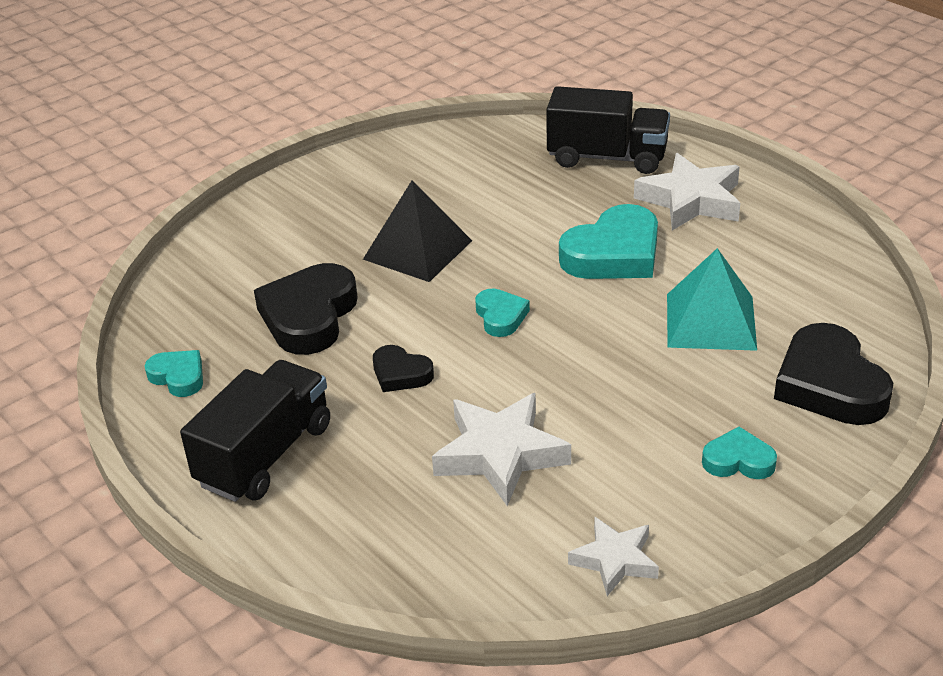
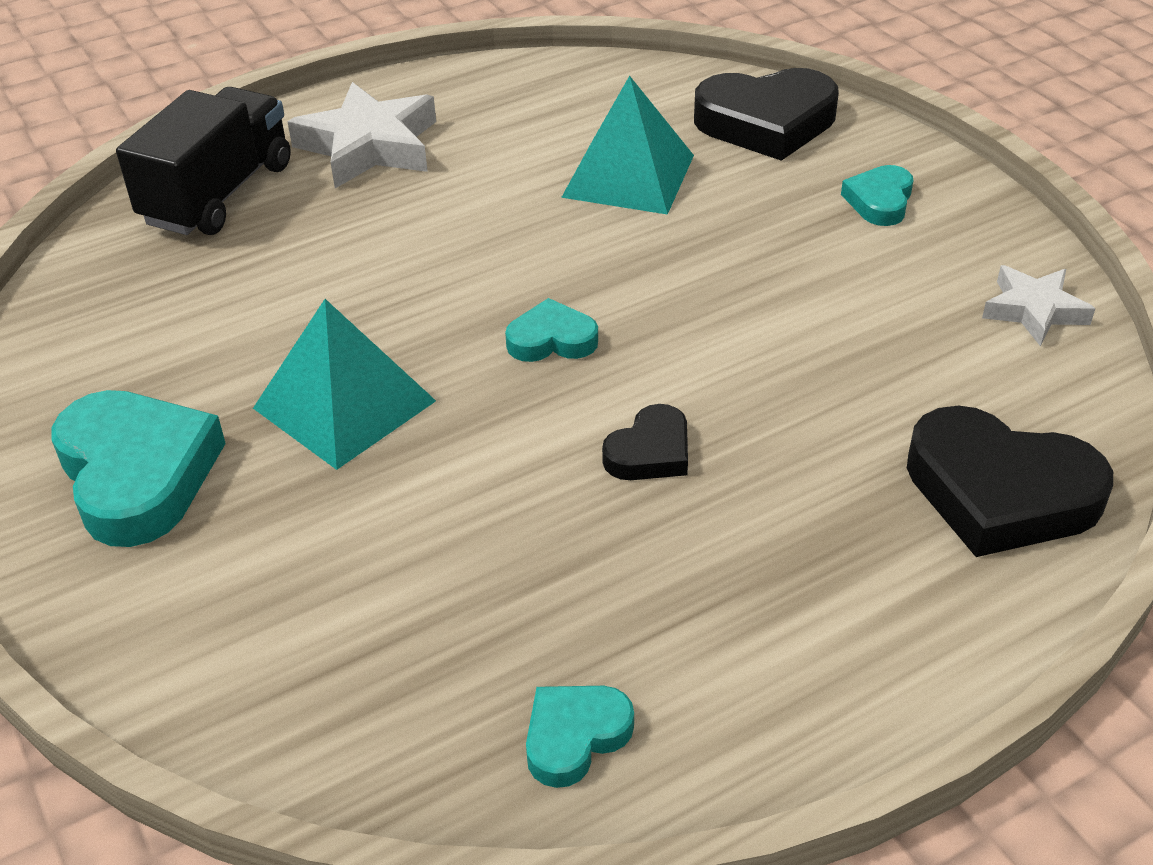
camera: 80 degrees left, 5 degrees up
black truck [180,360,330,502] -> none
black heart [254,263,358,355] -> black heart moved to [907,405,1113,557]
black pyramid [363,180,472,282] -> turquoise pyramid [253,299,436,470]
white star [432,393,571,506] -> none
turquoise heart [559,204,658,279] -> turquoise heart moved to [52,390,226,547]

